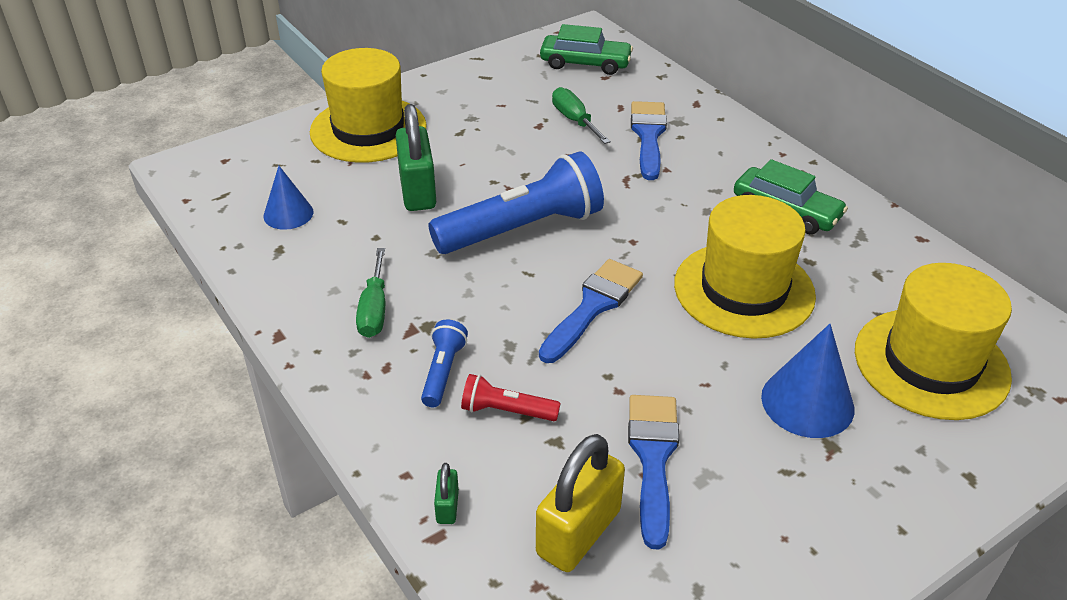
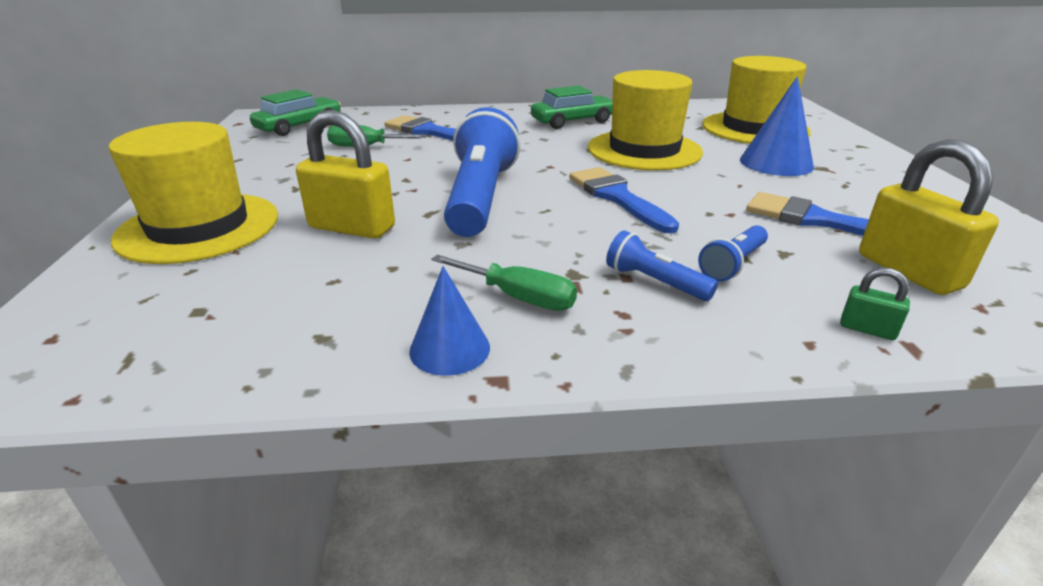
camera: 60 degrees left, 10 degrees down
blue cone [263,166,313,230] -> blue cone moved to [409,266,490,376]
green padlock [396,104,436,211] -> yellow padlock [296,110,395,239]
red flashlight [461,374,561,421] -> blue flashlight [698,225,768,282]

